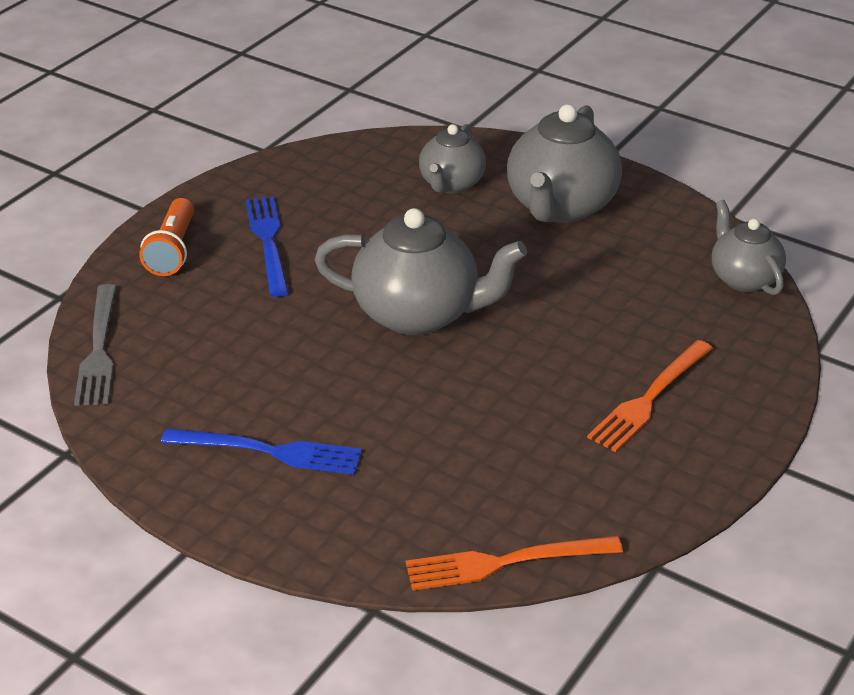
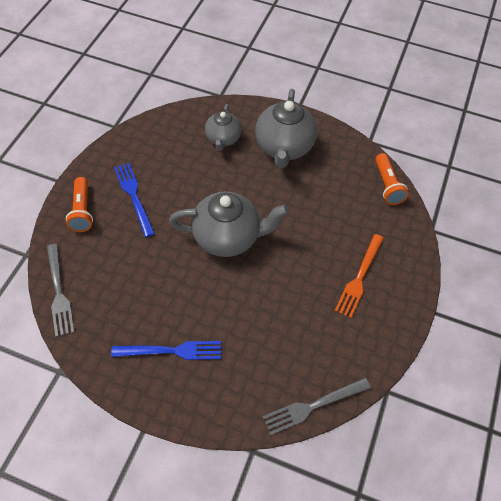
camera: 15 degrees left, 20 degrees up
orange fork [406,536,623,591] -> grey fork [263,378,371,435]
grey teapot [712,200,786,295] -> orange flashlight [375,153,409,205]

